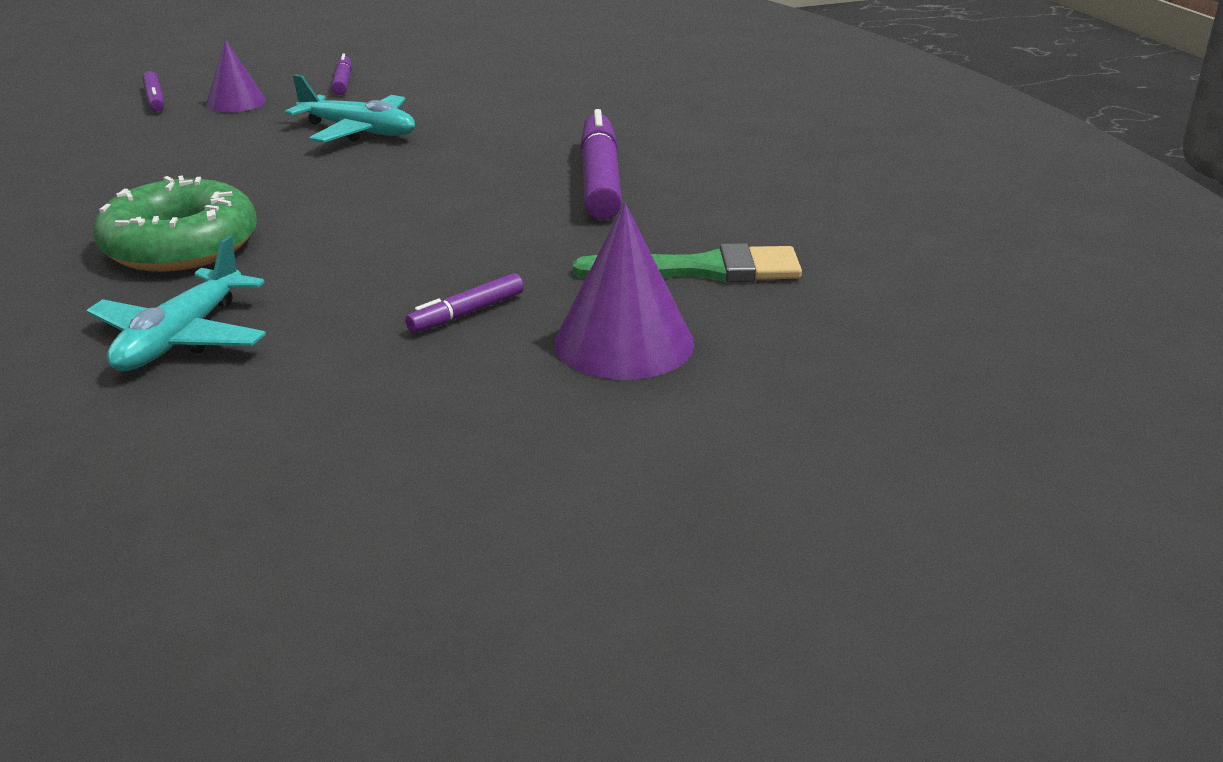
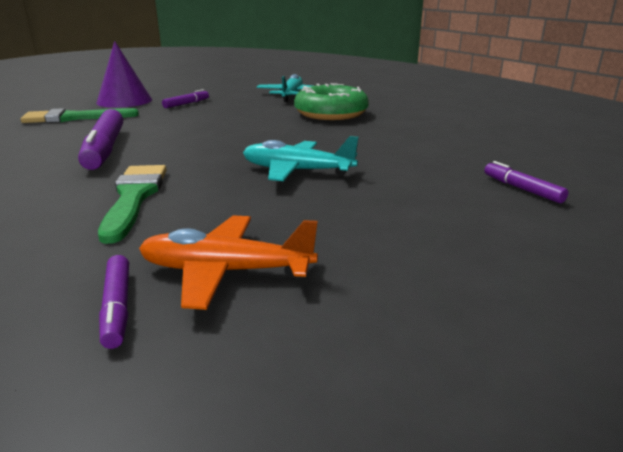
camera: 170 degrees right, 5 degrees down
purple cone [206,40,266,112] -> none
purple marker [332,53,352,95] -> purple marker moved to [99,255,129,349]
none -> green brush [98,165,167,244]
none -> orange plane [139,215,318,310]

